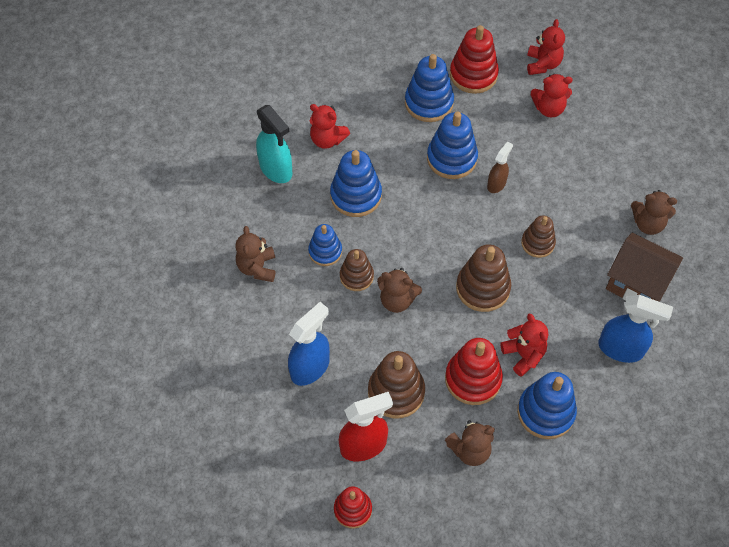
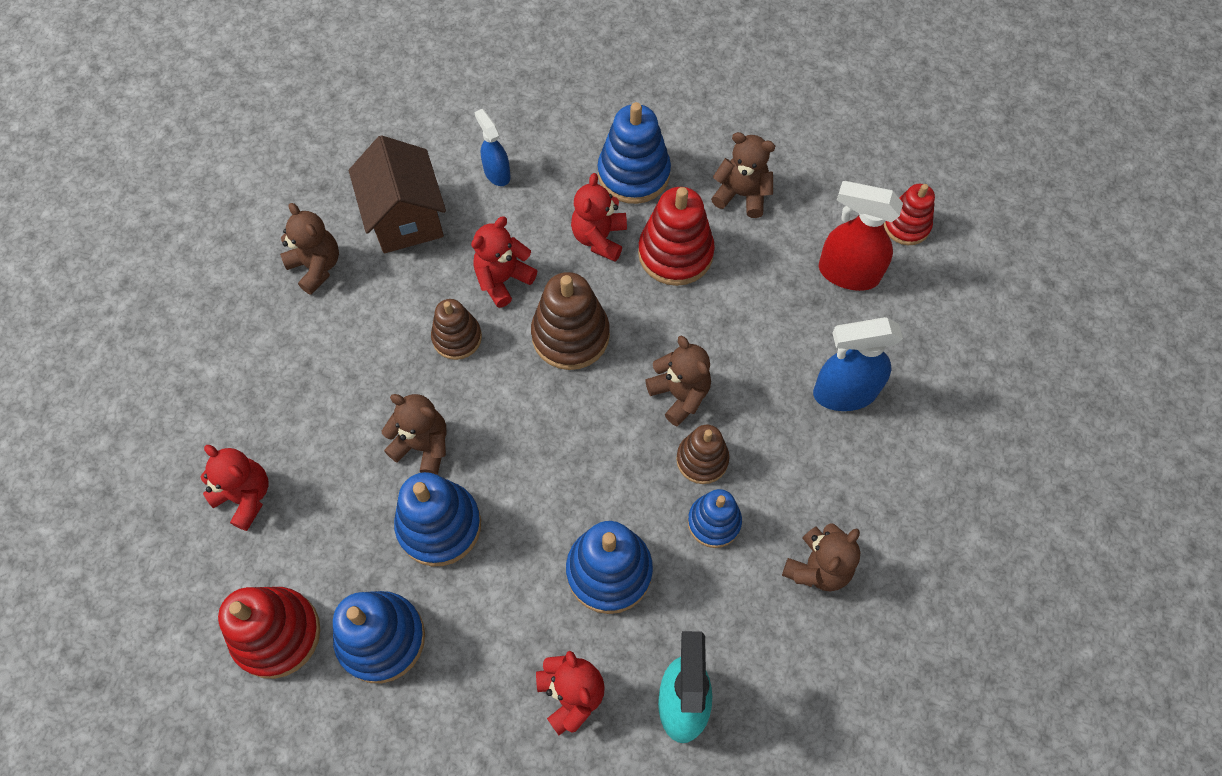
camera: 140 degrees left, 5 degrees up
brown stacking toy [368,351,425,418] -> none
brown spray bottle [487,141,513,193] -> brown teddy bear [382,394,446,475]
red teddy bear [527,19,565,75] -> red teddy bear moved to [471,217,537,308]
blue spray bottle [598,295,673,363] -> blue spray bottle [474,109,511,186], size x0.60

